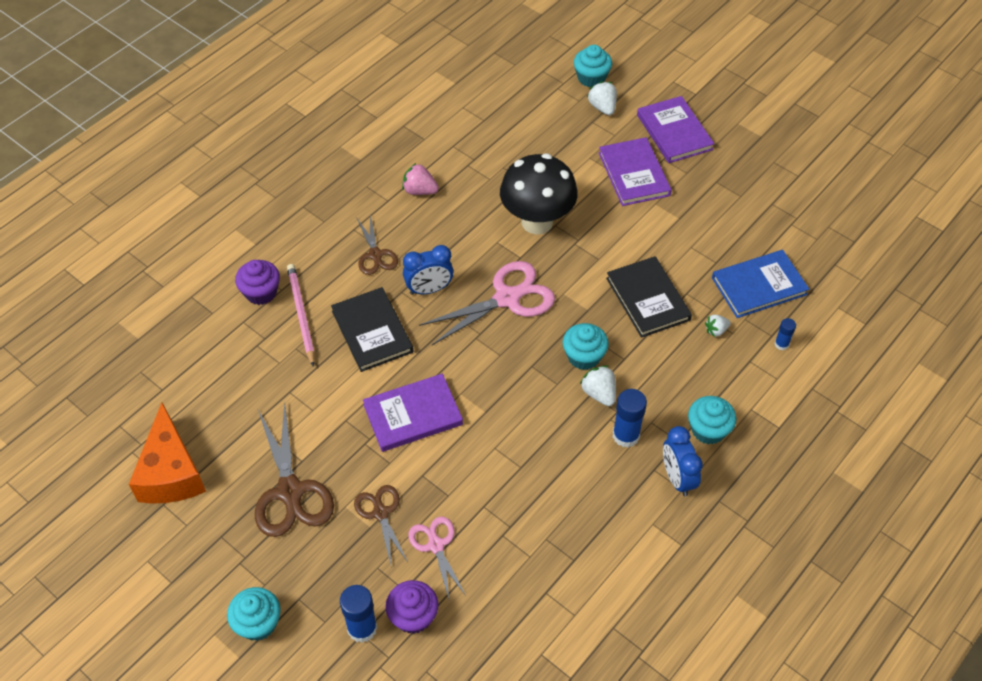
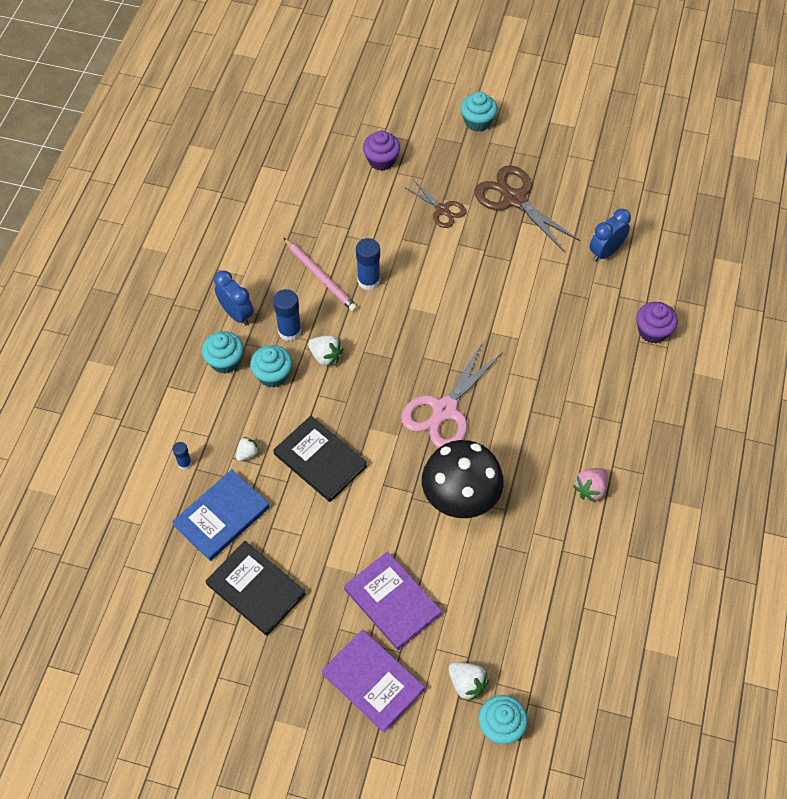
camera: 155 degrees right, 5 degrees up
orange cheese [129,403,206,504] -> none
pink pencil [287,264,315,367] -> pink pencil moved to [284,238,357,312]
black book [331,287,413,372] -> black book moved to [206,541,306,636]
blue glue stick [340,585,377,643] -> blue glue stick moved to [356,238,380,290]
brown scissors [356,214,398,275] -> none
purple book [363,374,463,452] -> none
pink strawberry [402,163,439,195] -> pink strawberry turned 135 degrees clockwise [573,468,608,503]
blue clock [403,245,454,295] -> blue clock moved to [589,209,631,262]
pink scissors [408,516,466,599] -> none
turquoise cupcake [563,323,609,370] -> turquoise cupcake moved to [250,345,292,388]

